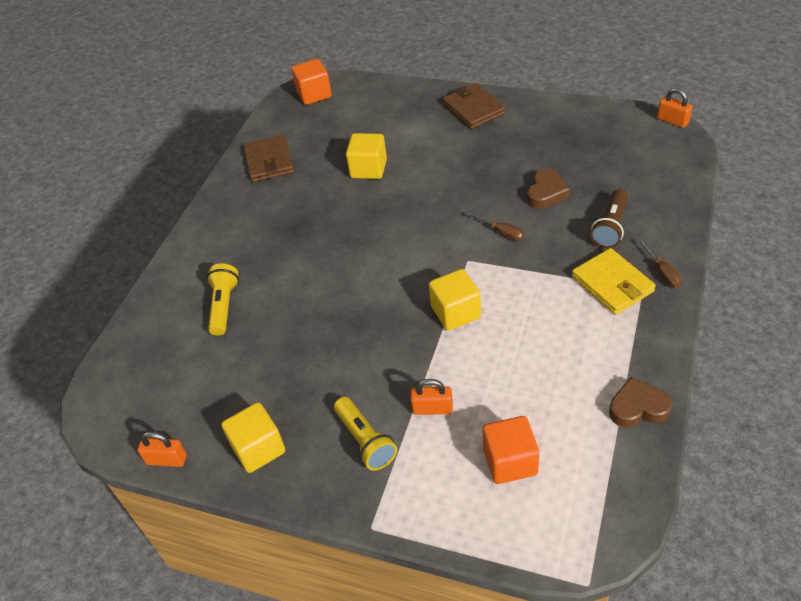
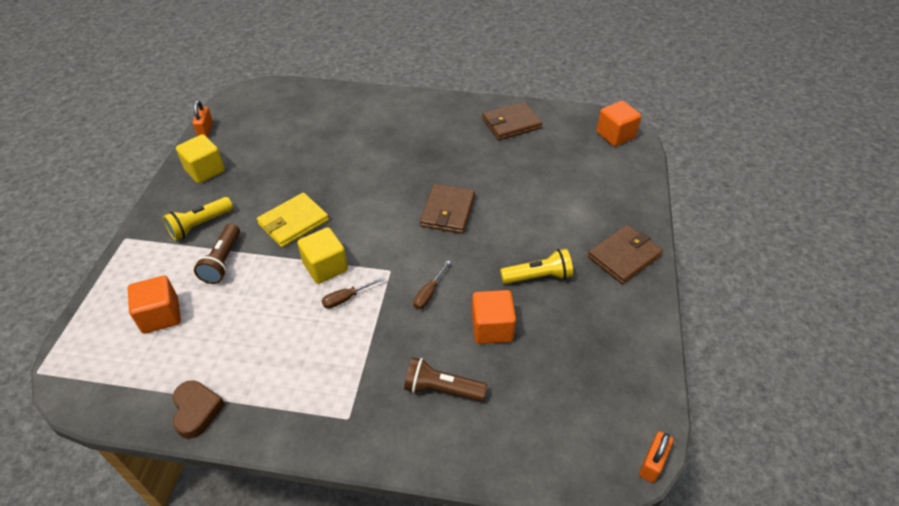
camera: 75 degrees right, 0 degrees up
yellow flashlight [207,263,239,336] -> yellow flashlight moved to [500,249,573,284]
yellow cube [346,133,387,179] -> none
orange padlock [411,379,453,415] -> brown flashlight [194,224,240,284]
brown heart [527,169,570,209] -> orange cube [472,290,516,344]
yellow wallet [572,248,656,315] -> yellow wallet moved to [257,192,329,247]
brown screwdriver [638,238,682,288] -> brown screwdriver moved to [322,277,385,309]
none -> brown wallet [420,184,475,234]

